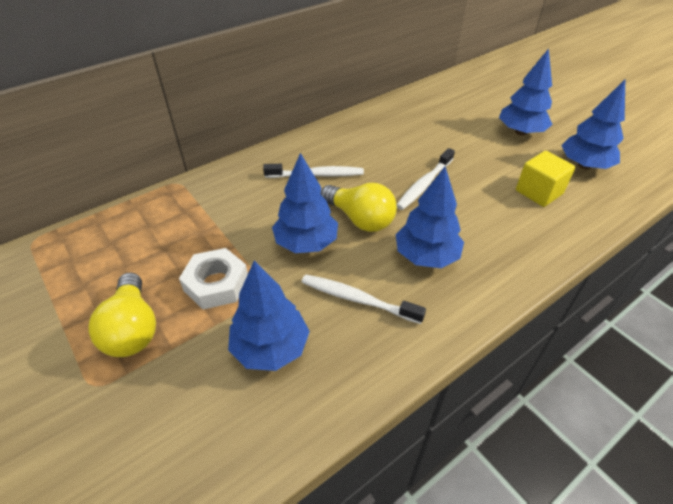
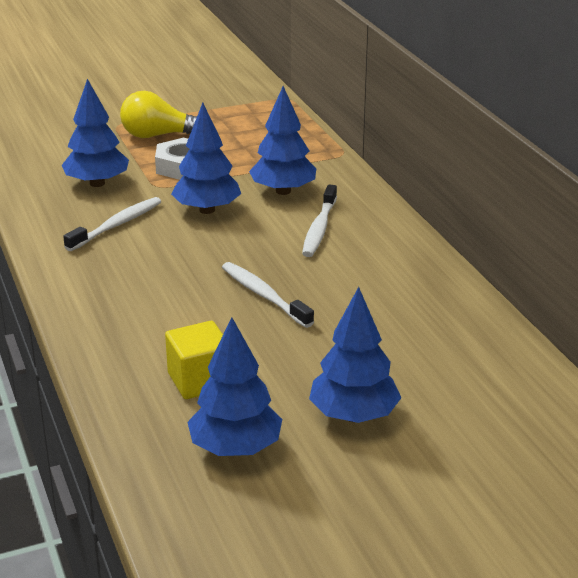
camera: 105 degrees right, 15 degrees down
yellow light bulb [321,183,397,232] -> none
blue tree [396,167,464,268] -> blue tree moved to [249,86,316,195]

